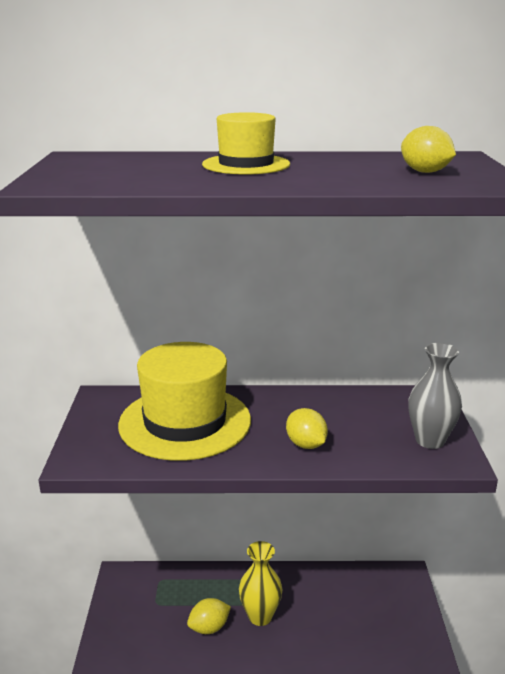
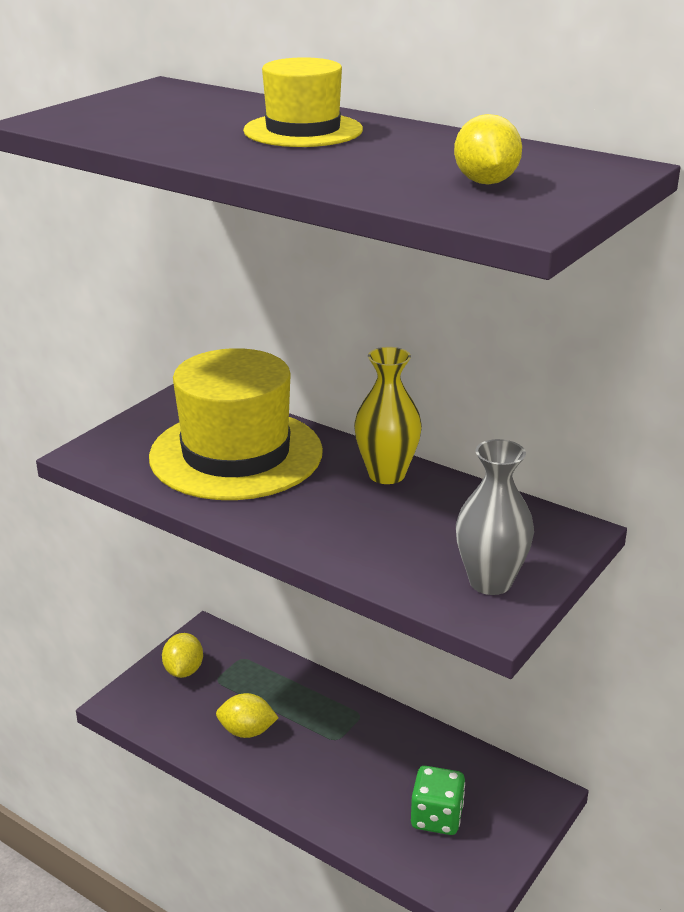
camera: 35 degrees right, 5 degrees up
yellow vase [239,541,282,626] -> yellow vase moved to [354,347,422,484]
yellow lemon [286,408,328,449] -> yellow lemon moved to [162,633,203,678]
none -> green dice [411,766,465,835]

